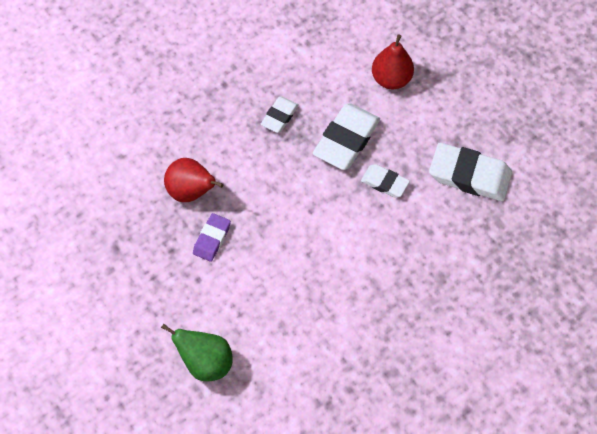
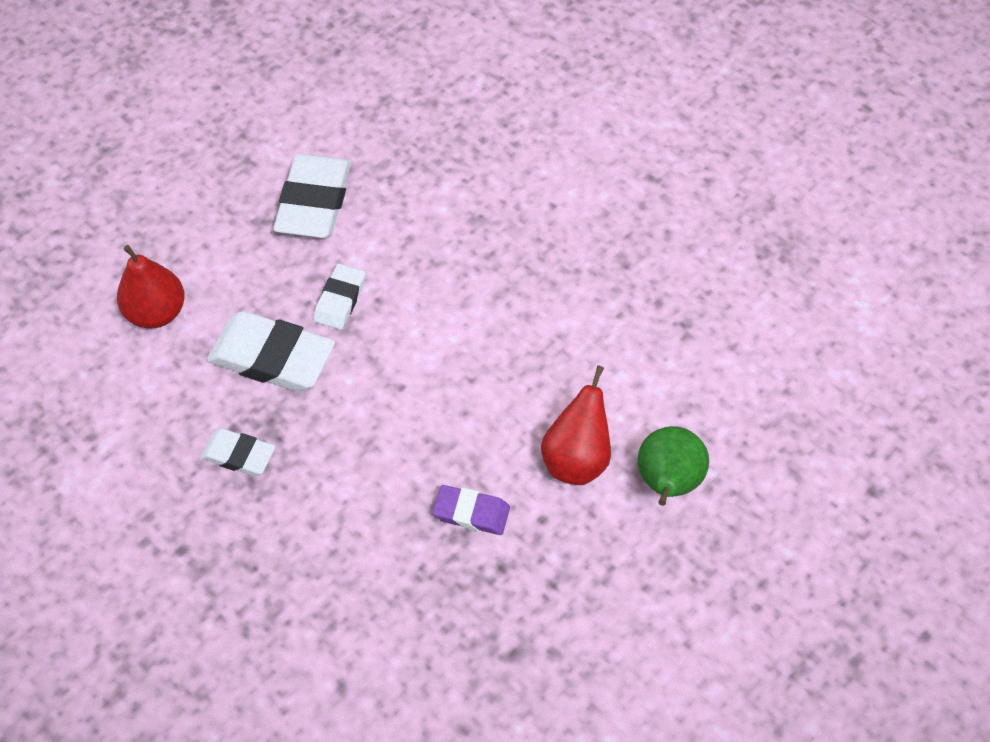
camera: 100 degrees left, 5 degrees down
red pear [164,158,224,202] -> red pear moved to [541,365,611,485]

